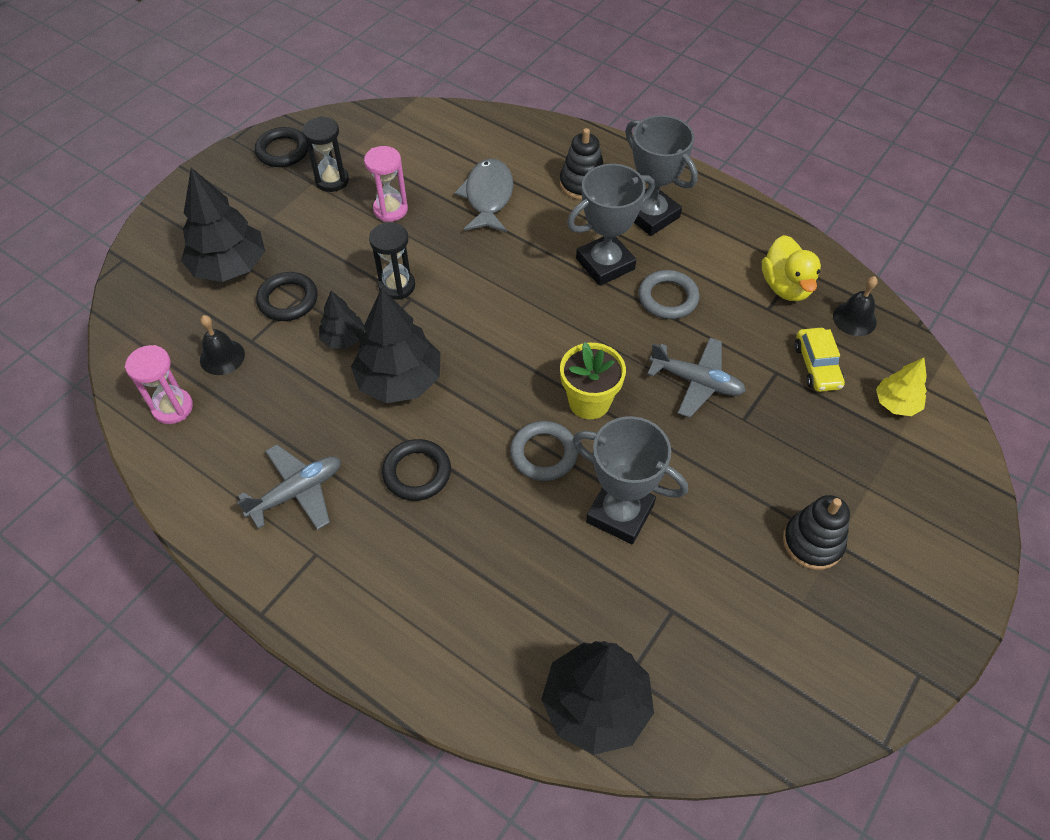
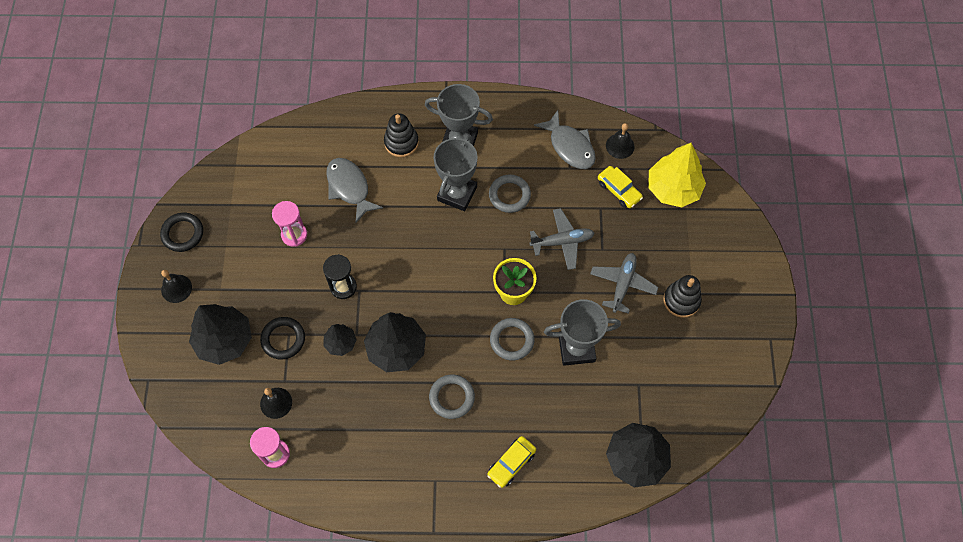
camera: 35 degrees left, 10 degrees up
grey plane [237,444,341,530] -> grey plane moved to [590,253,658,314]
black hourglass [303,116,349,192] -> none
black ring [382,439,451,501] -> grey ring [429,374,475,419]
yellow duck [762,235,821,301] -> grey fish [534,110,596,169]
yellow tree [876,358,927,416] -> yellow tree [648,143,706,207], size x1.85
none -> black bell [161,270,192,303]
none -> yellow car [487,436,536,488]

